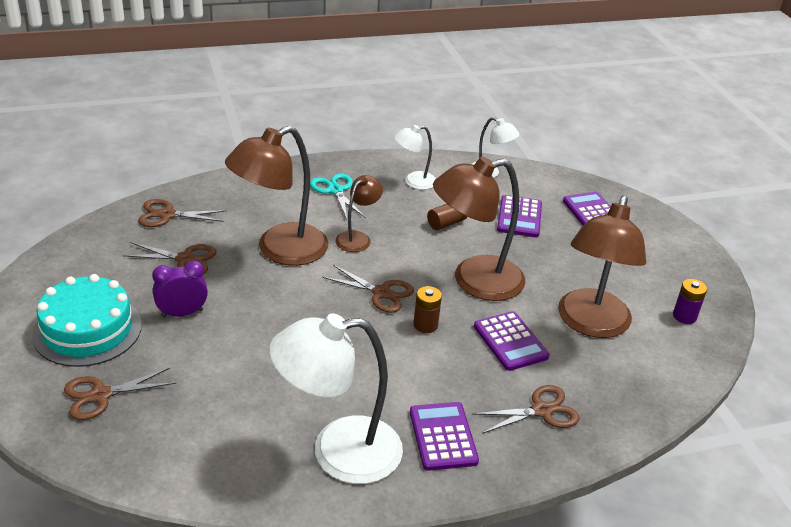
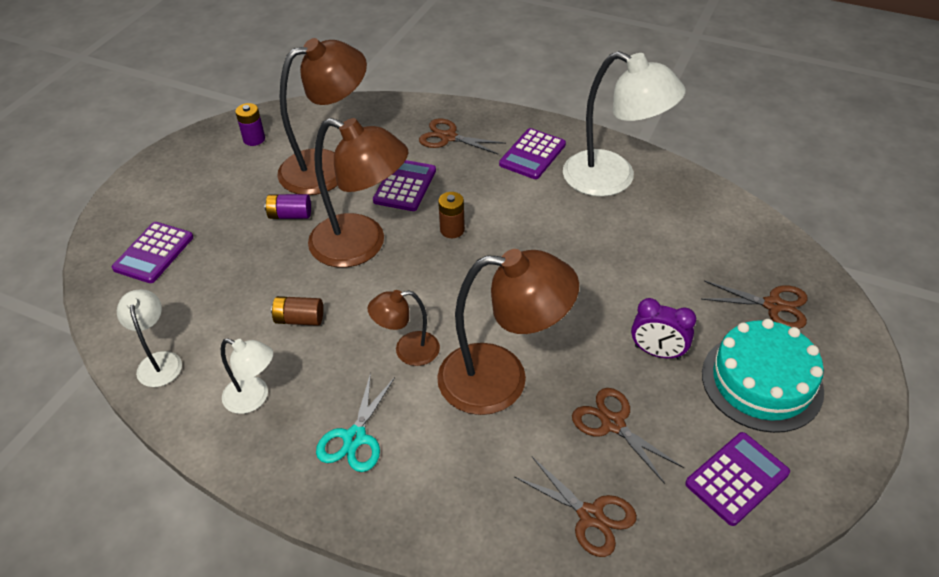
camera: 135 degrees left, 10 degrees up
brown scissors [322,265,414,313] -> none
purple calculator [497,195,542,237] -> purple calculator moved to [685,432,790,526]
none -> purple battery [265,194,311,219]

